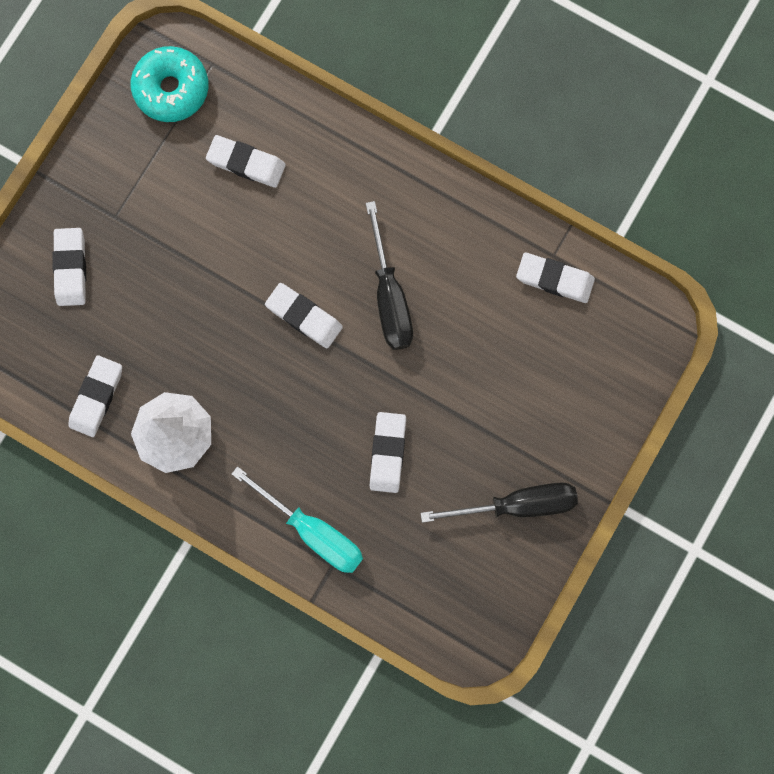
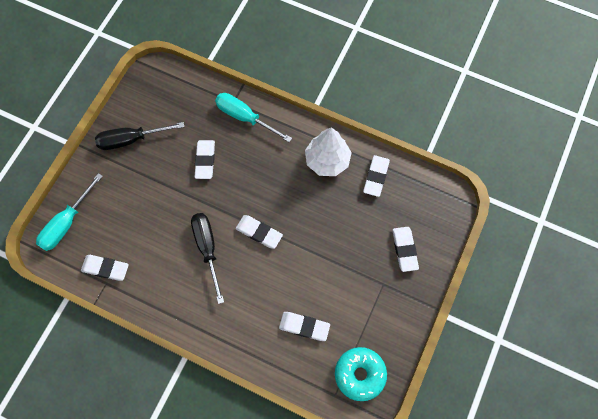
camera: 175 degrees right, 10 degrees down
none -> turquoise screwdriver [36,173,103,251]

